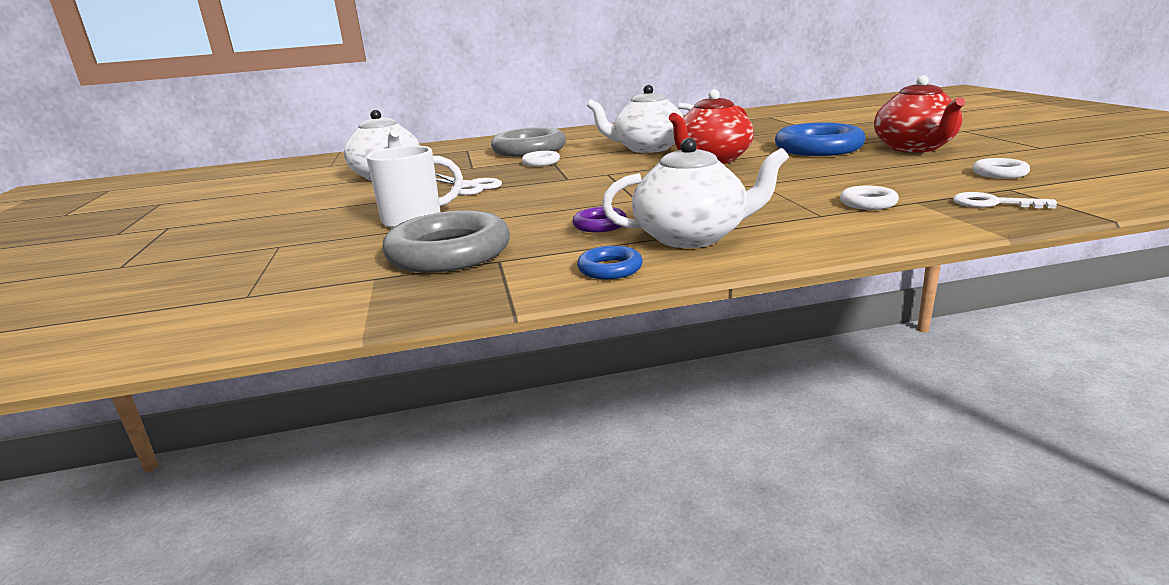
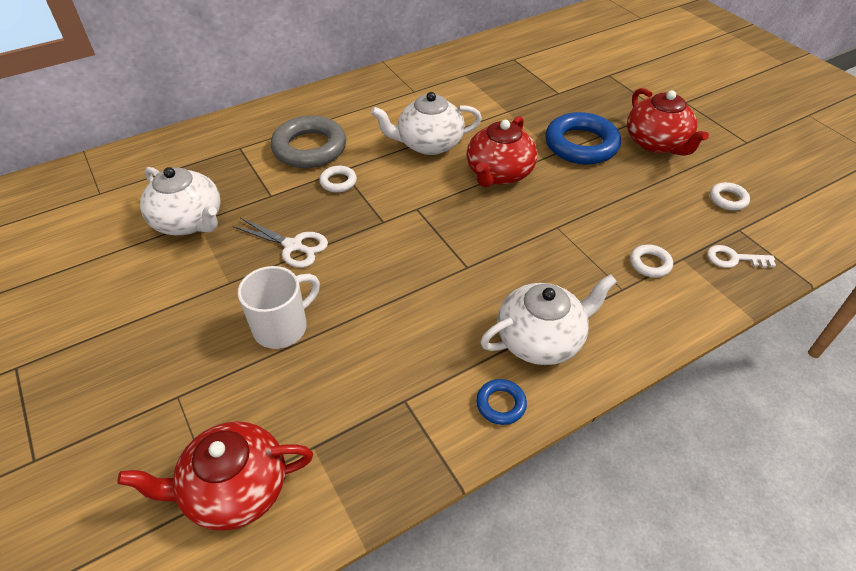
camera: 20 degrees left, 25 degrees up
grey ring [382,210,510,273] -> none
purple ring [573,207,627,232] -> none
none -> red teapot [117,421,313,531]

